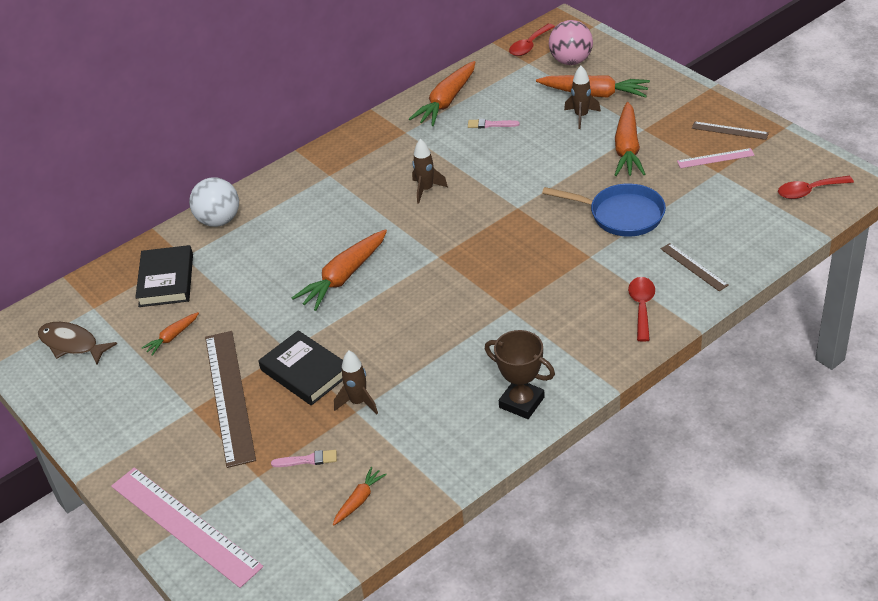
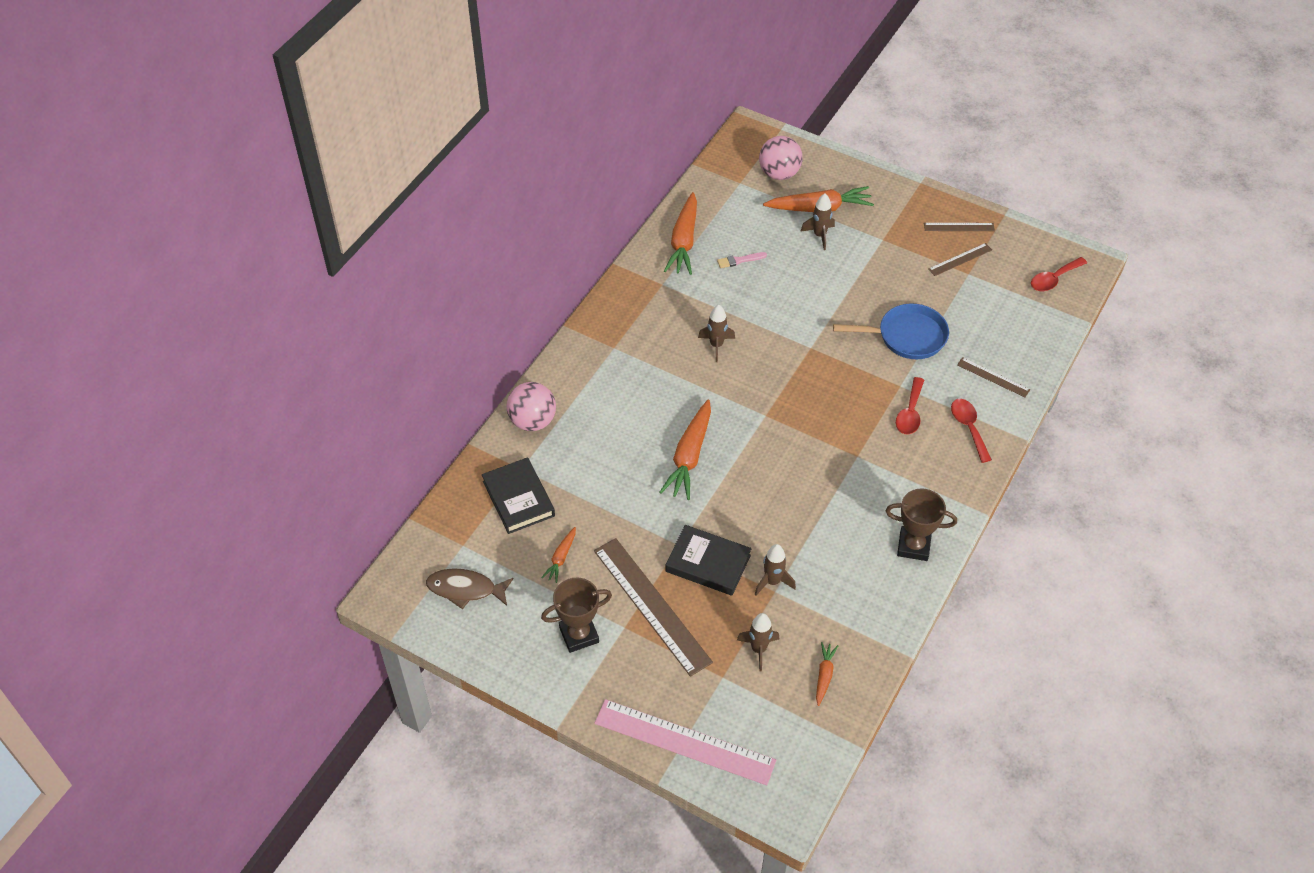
camera: 25 degrees left, 10 degrees up
white ball [189,177,239,227] -> pink ball [506,382,556,431]
pink brush [271,450,337,467] -> brown rocket [737,613,780,672]
red spoon [509,24,555,56] -> red spoon moved to [896,377,924,435]
orange carrot [615,102,646,176] -> none
pink ruler [677,148,755,168] -> brown ruler [928,243,992,276]
none -> brown trophy [541,578,612,653]

